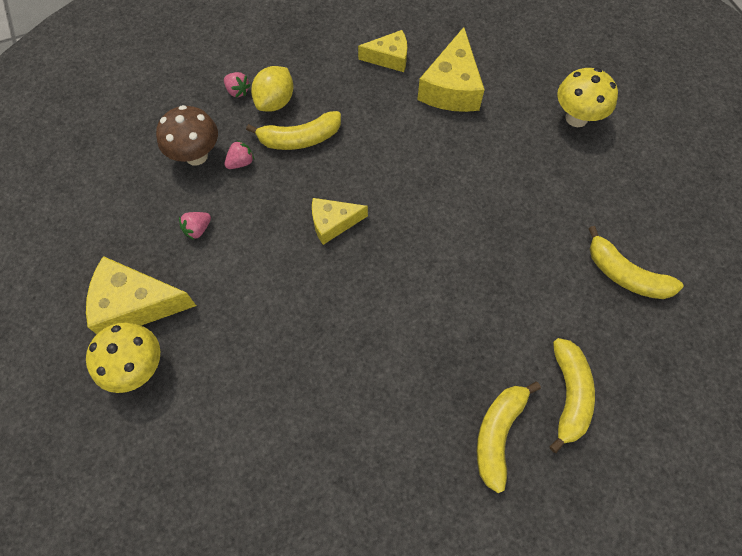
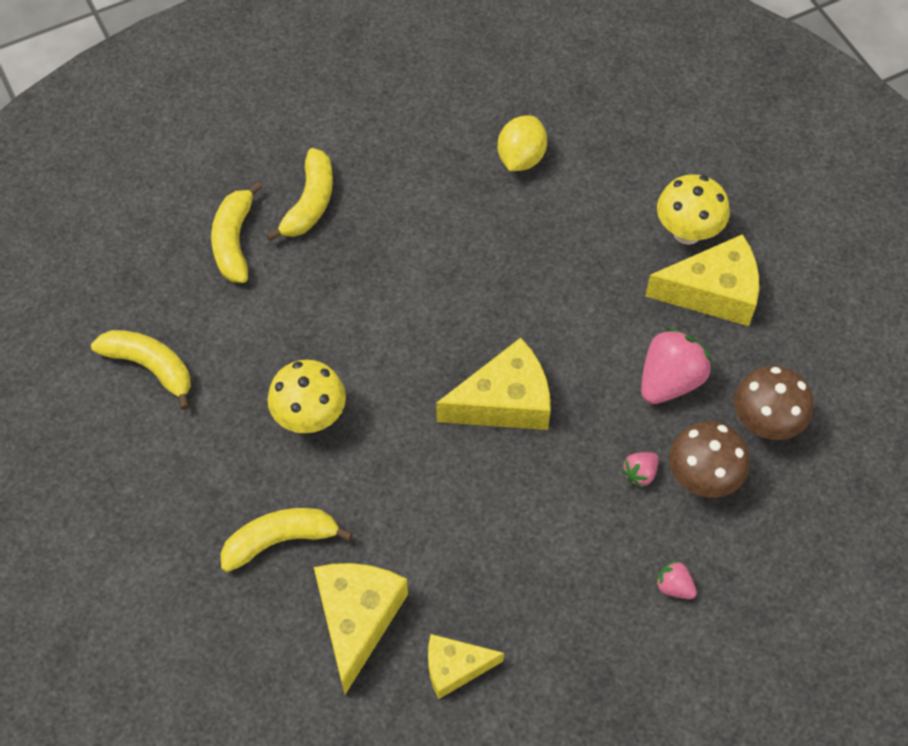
camera: 175 degrees right, 5 degrees down
pink strawberry [179,212,211,240] -> pink strawberry [641,327,712,404], size x2.00
yellow banana [246,111,341,150] -> yellow banana moved to [220,508,353,572]
yellow lemon [251,66,293,112] -> yellow lemon moved to [498,116,547,171]
yellow cheese [312,198,368,245] -> yellow cheese [436,338,551,430], size x1.62
yellow mushroom [557,68,618,127] -> yellow mushroom moved to [268,360,346,433]
none -> brown mushroom [734,366,813,440]

